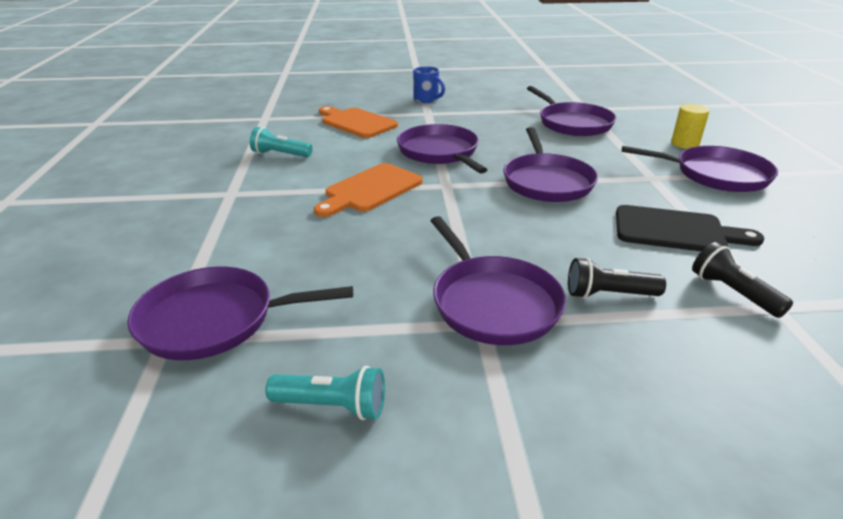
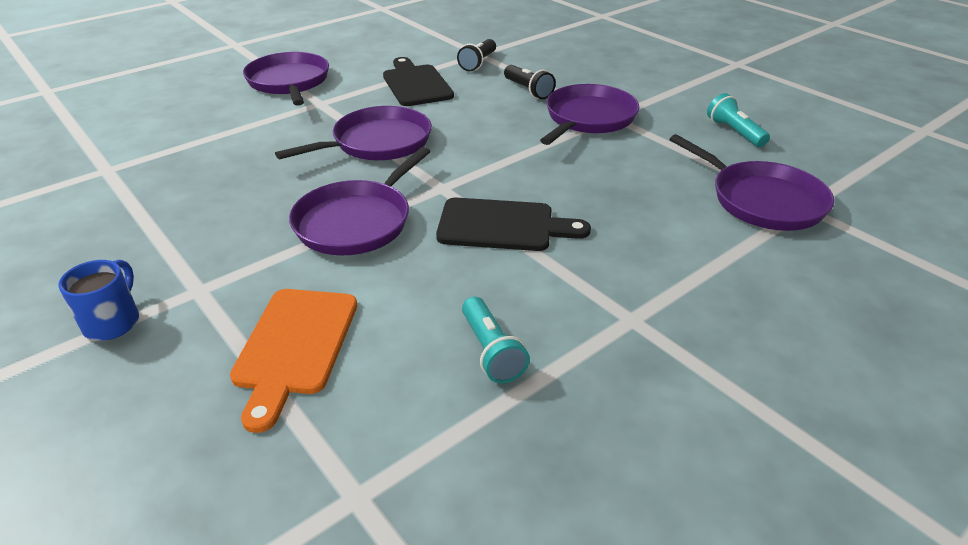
camera: 125 degrees left, 5 degrees up
orange cutting board [314,163,423,217] -> black cutting board [436,198,591,251]
purple pan [527,86,616,136] -> none
yellow cylinder [671,104,710,149] -> none

